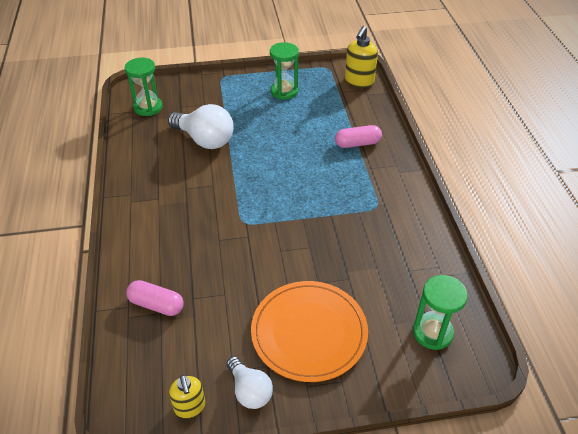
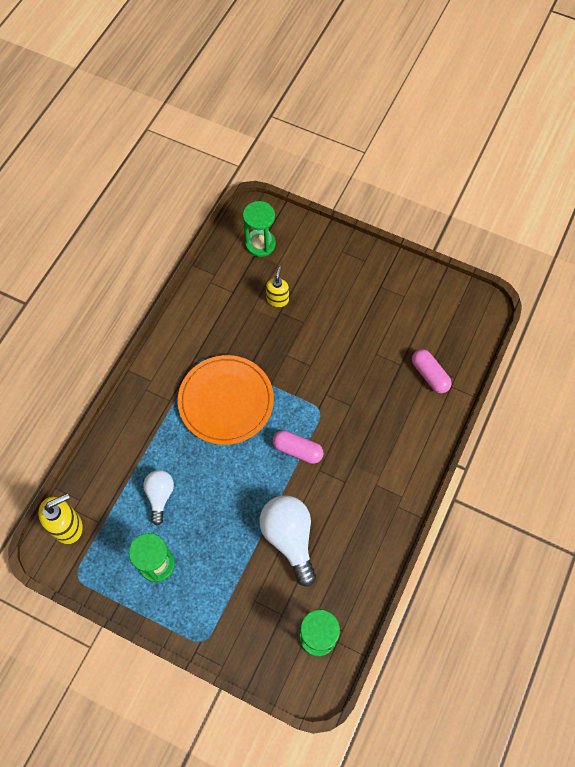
camera: 145 degrees left, 20 degrees up
yellow soap dispenser [169,375,206,418] -> yellow soap dispenser moved to [266,266,289,307]
white light bulb [227,357,273,409] -> white light bulb moved to [143,470,174,525]
orange plate [251,281,368,382] -> orange plate moved to [178,355,274,445]
pink capsule [335,125,382,148] -> pink capsule moved to [273,430,324,464]

